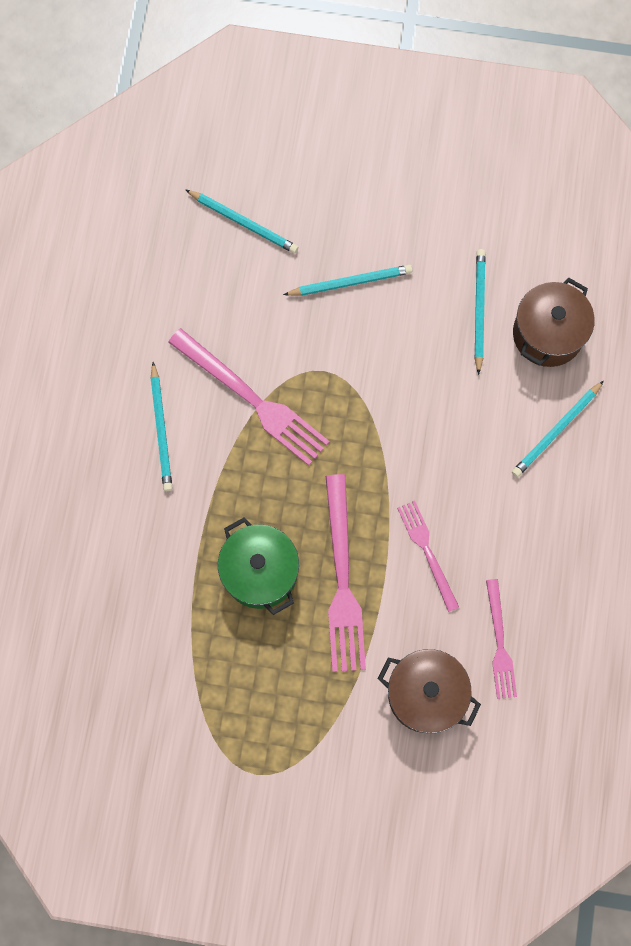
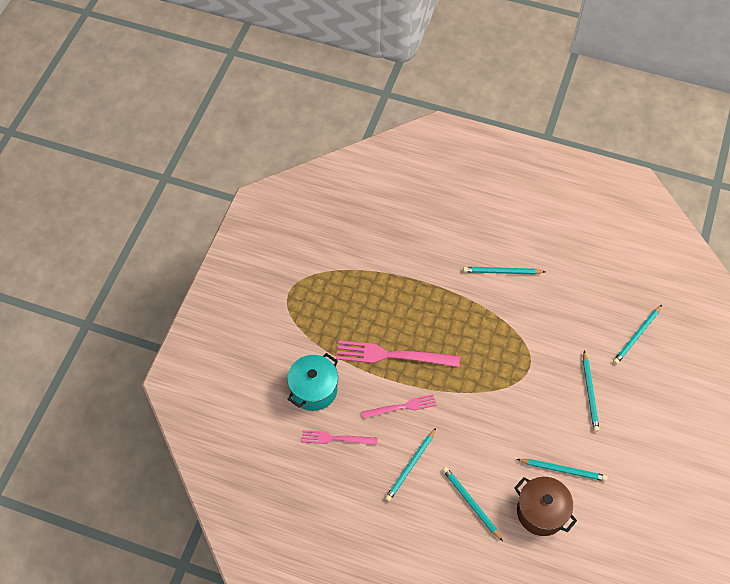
camera: 100 degrees right, 15 degrees down
pink fork [168,328,330,465] -> none
green pot [218,517,299,615] -> none
brown pot [378,649,481,733] -> turquoise pot [287,353,338,411]
none -> turquoise pencil [385,428,436,501]

